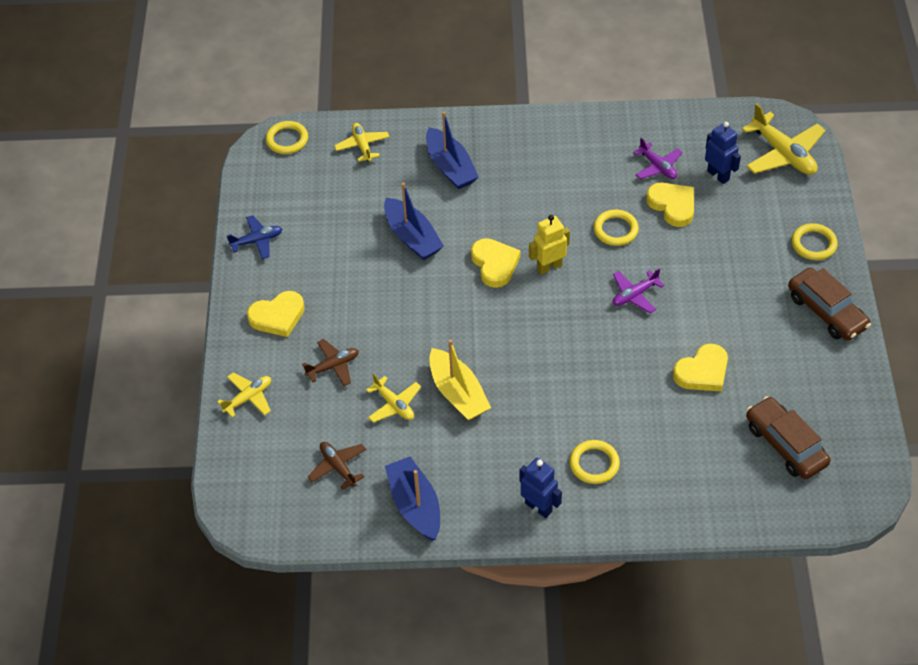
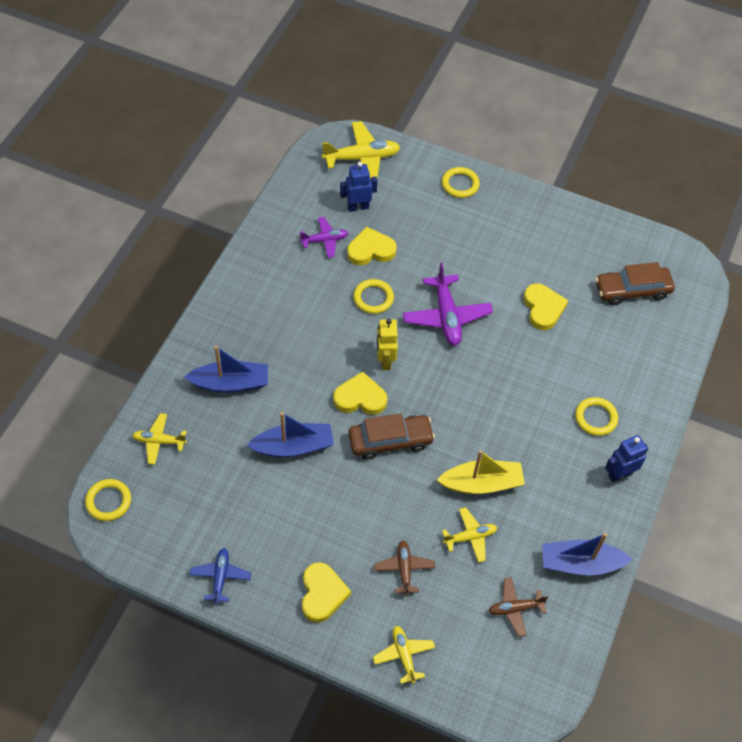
camera: 70 degrees left, 5 degrees up
purple plane [613,268,665,313] -> purple plane [403,263,493,346], size x1.69
brown car [788,268,871,341] -> brown car moved to [348,413,435,460]

